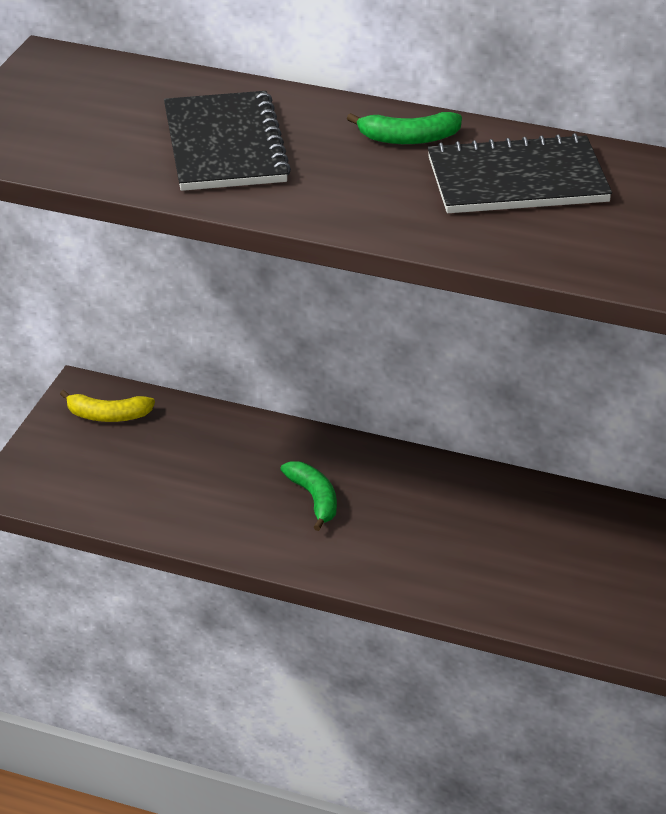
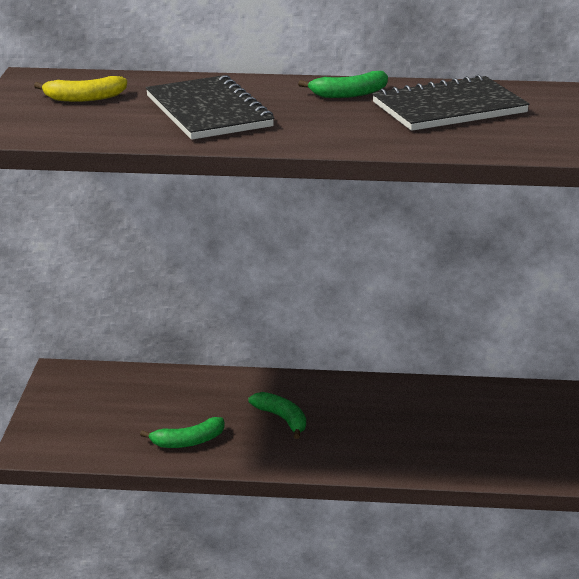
camera: 15 degrees left, 10 degrees down
yellow banana [60,390,155,422] -> yellow banana moved to [34,76,127,102]
none -> green banana [140,417,225,448]

